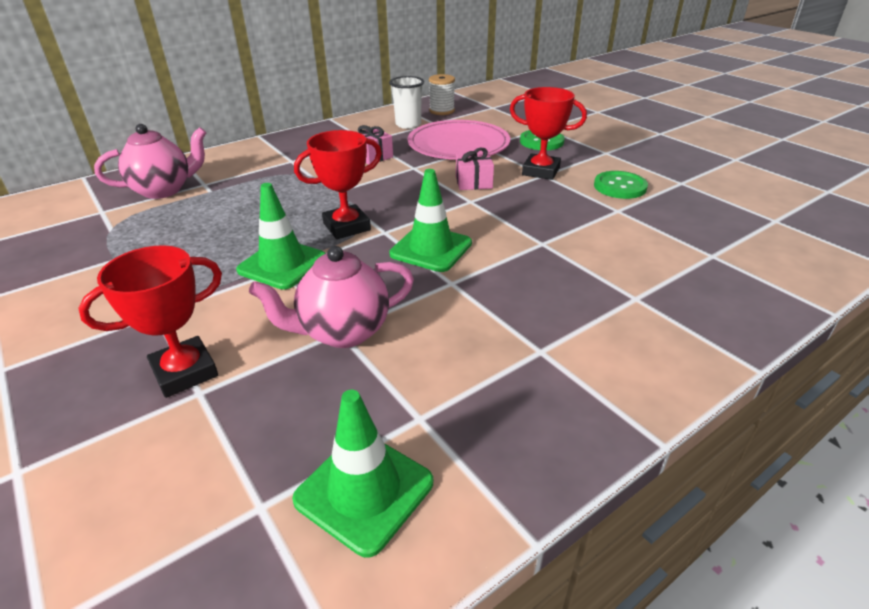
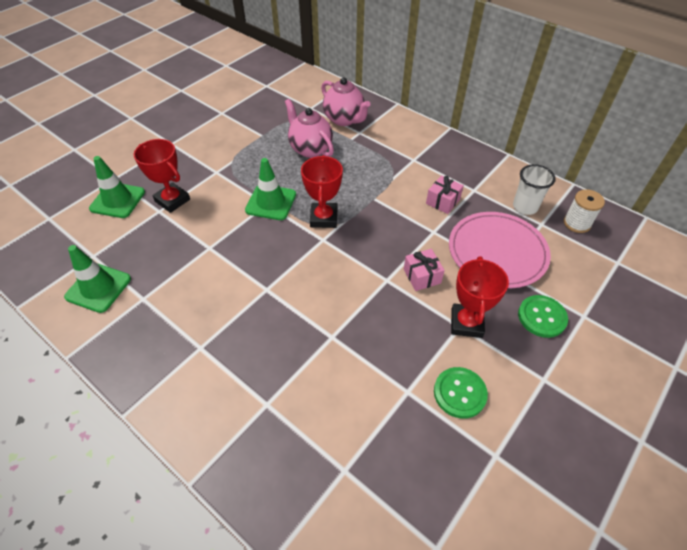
camera: 75 degrees right, 15 degrees up
pink teapot [249,246,414,348] -> pink teapot moved to [285,99,334,158]
red trophy [294,130,382,239] -> red trophy turned 45 degrees clockwise [301,155,343,228]
green traffic cone [389,169,472,272] -> green traffic cone moved to [89,156,145,218]

